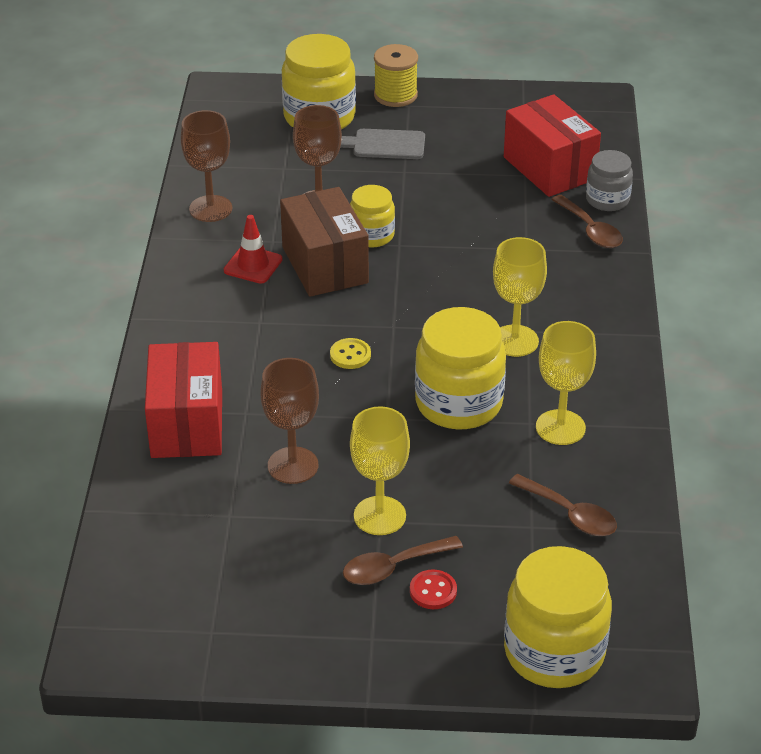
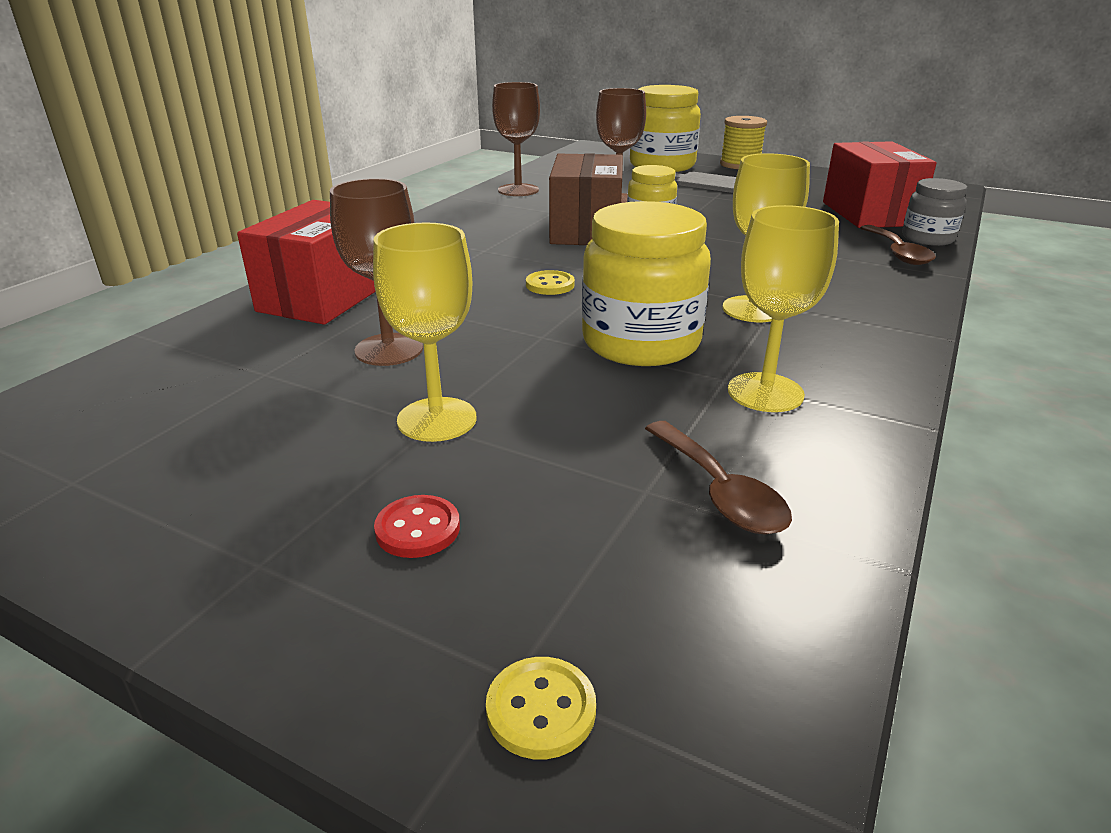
camera: 25 degrees right, 10 degrees down
red traffic cone [224,215,283,284] -> none
brown spoon [343,536,463,585] -> none
yellow jar [504,546,612,688] -> yellow button [486,657,596,759]

